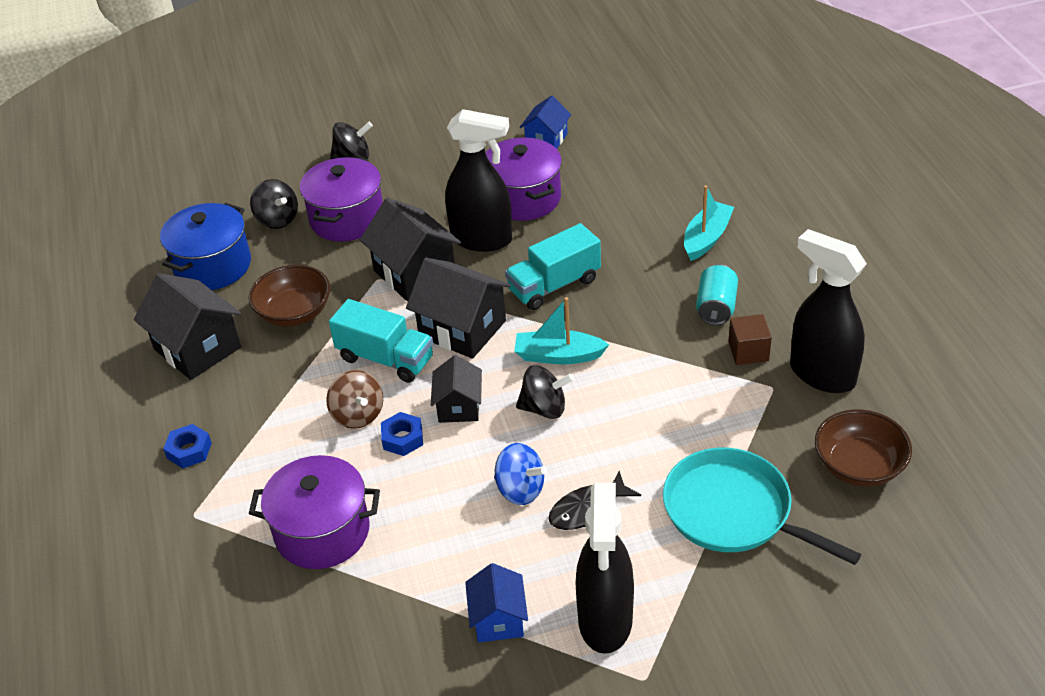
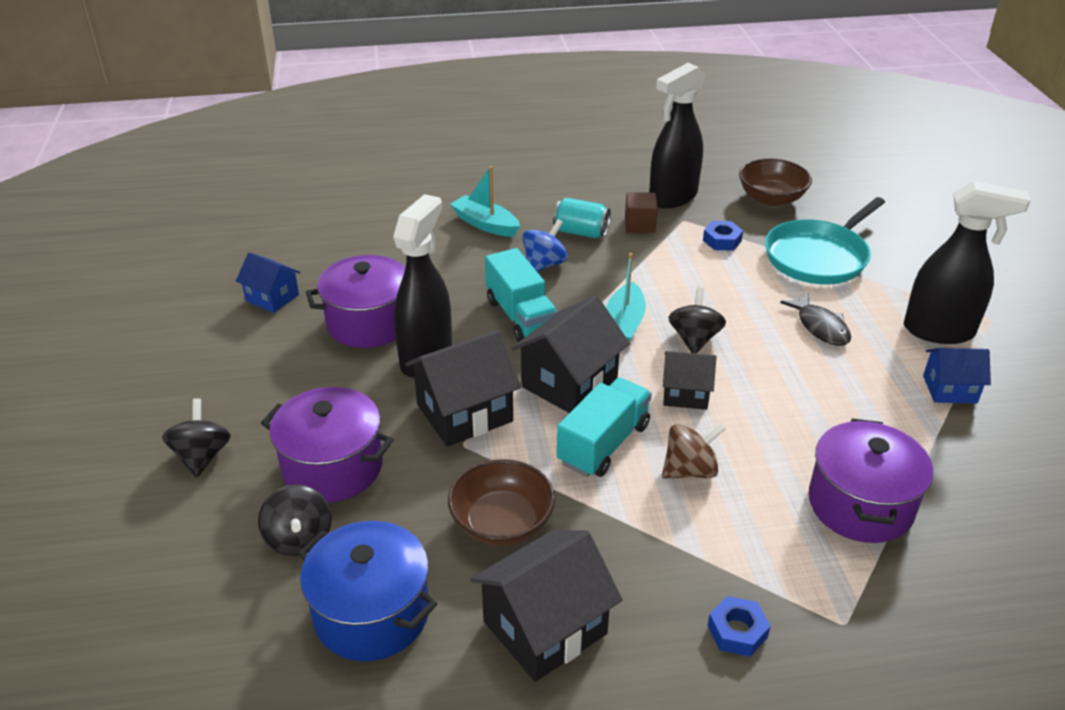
camera: 85 degrees left, 5 degrees down
black spinning top [250,179,298,229] -> black spinning top turned 105 degrees clockwise [258,484,332,556]
blue nut [381,412,423,456] -> blue nut moved to [703,221,743,251]
blue spinning top [494,443,547,505] -> blue spinning top moved to [522,219,568,272]

